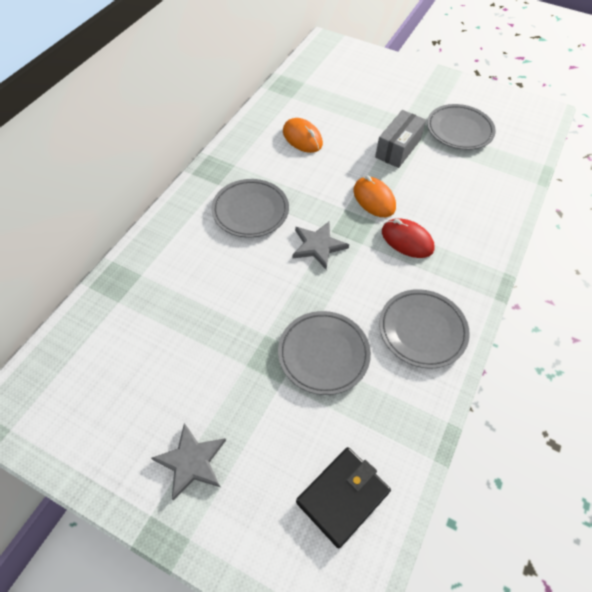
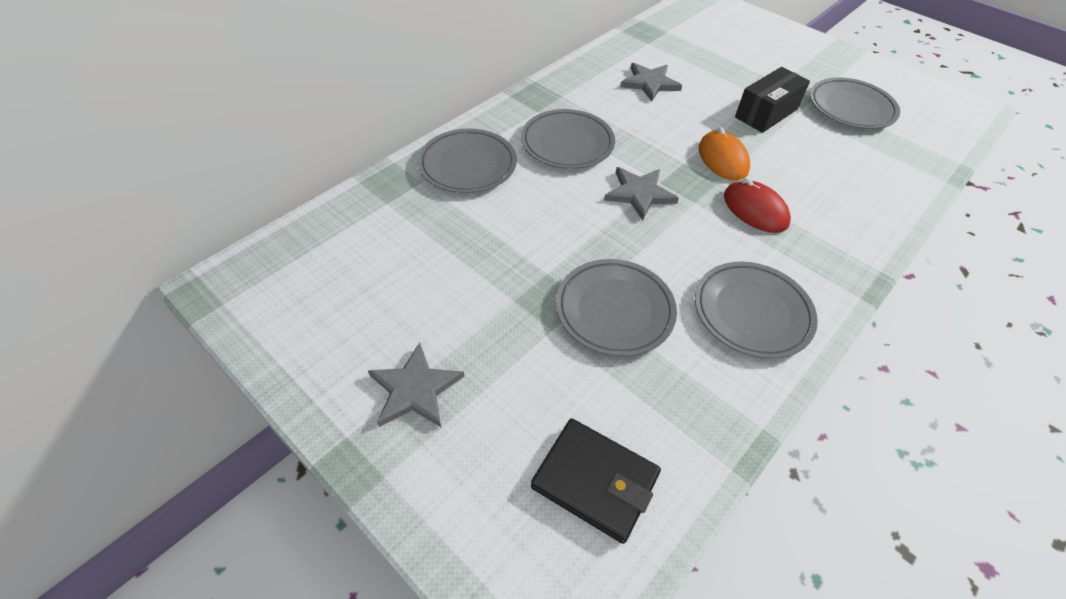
camera: 15 degrees right, 5 degrees down
orange mouse [283,118,323,153] -> grey star [620,63,682,102]
black wallet [296,447,391,548] -> black wallet turned 60 degrees clockwise [531,419,661,544]
grey box [375,110,426,168] -> black box [735,67,810,133]
none -> grey plate [418,129,517,193]

